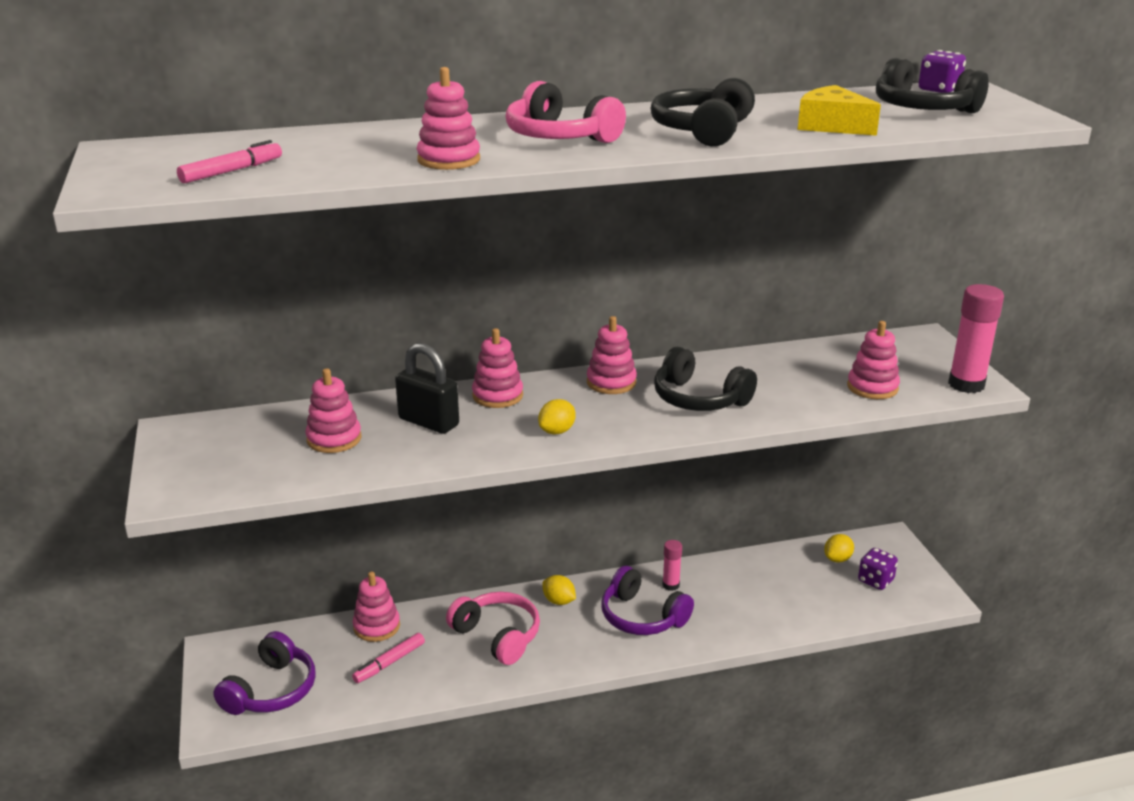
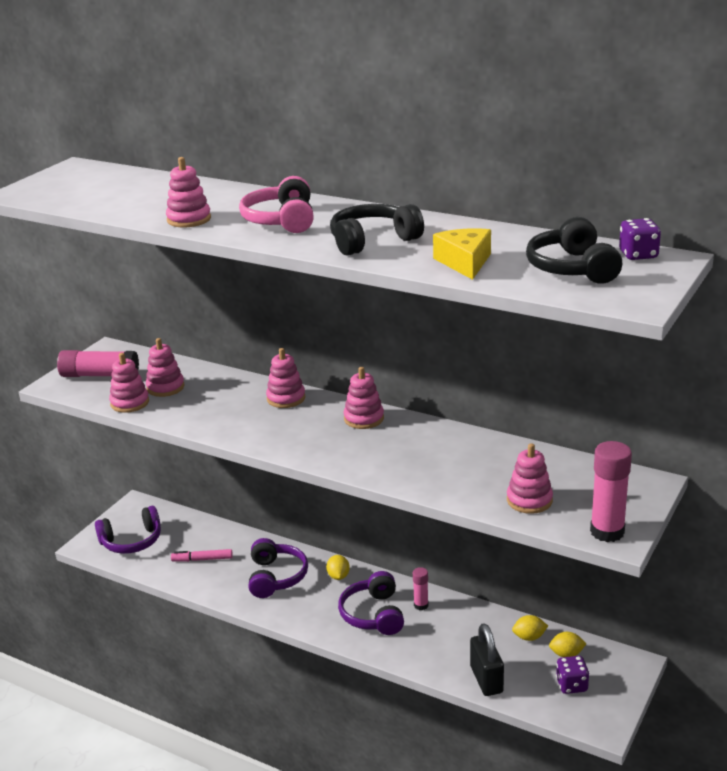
camera: 45 degrees right, 0 degrees up
pink marker [177,140,282,183] -> none
pink stacking toy [353,571,400,642] -> pink stacking toy moved to [109,353,149,413]
black padlock [395,343,459,434] -> black padlock moved to [470,623,504,696]
pink headphones [446,592,540,665] -> purple headphones [248,538,308,598]
yellow lemon [538,399,576,434] -> yellow lemon moved to [512,615,548,641]
black headphones [654,347,757,411] -> none
none -> pink glue stick [57,350,139,377]

